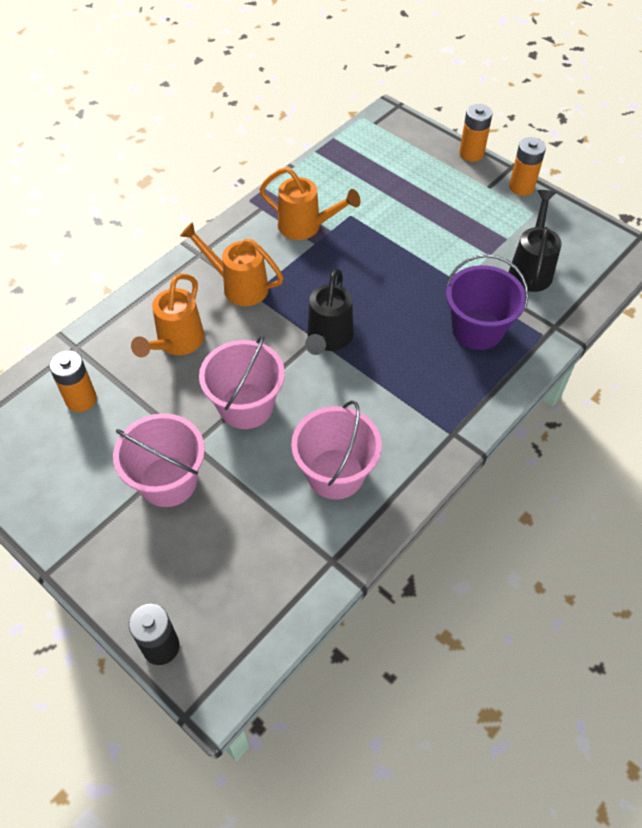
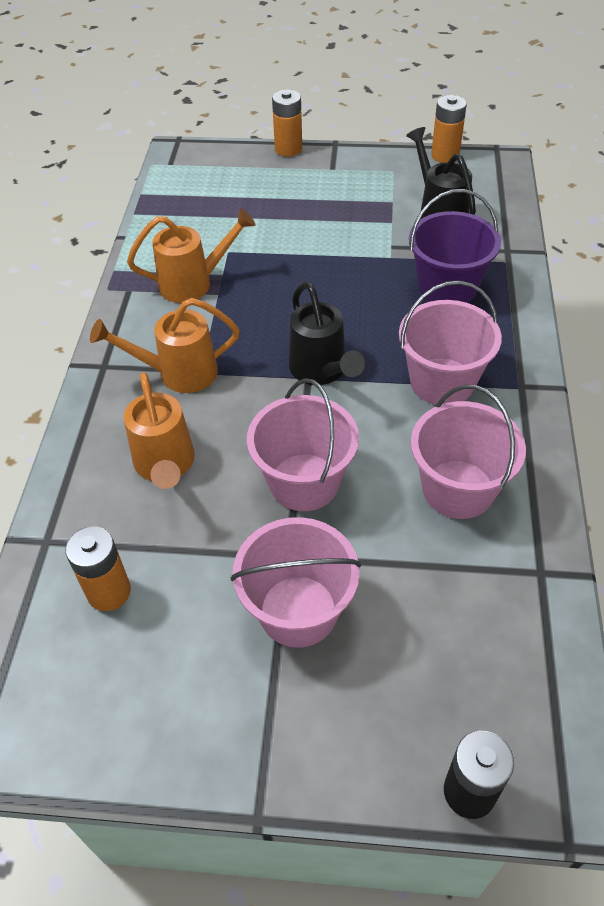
camera: 35 degrees left, 5 degrees down
orange battery [509,137,546,196] -> orange battery moved to [431,95,467,163]
none -> pink bucket [399,280,502,405]

